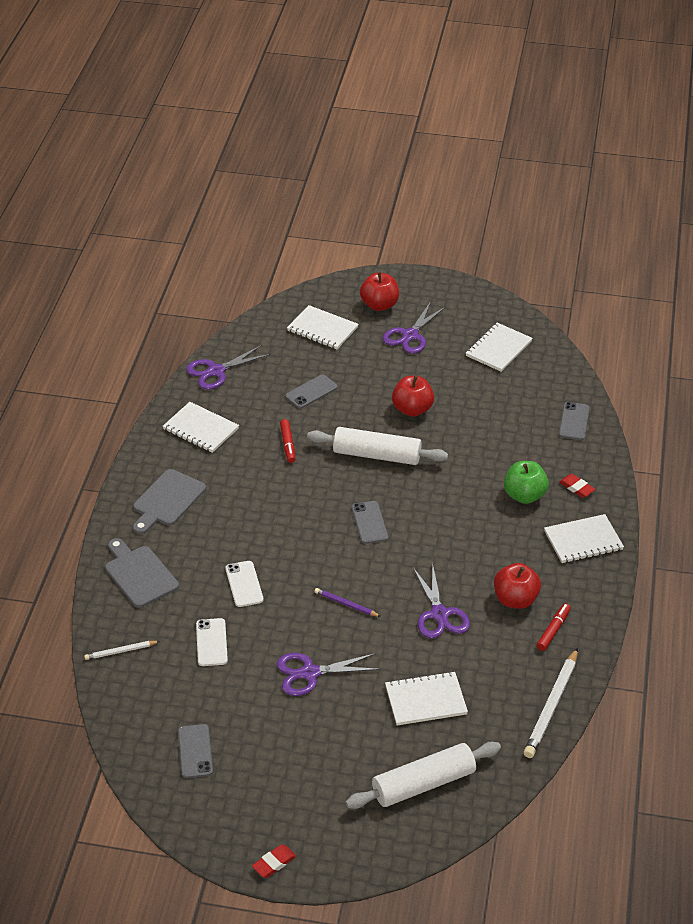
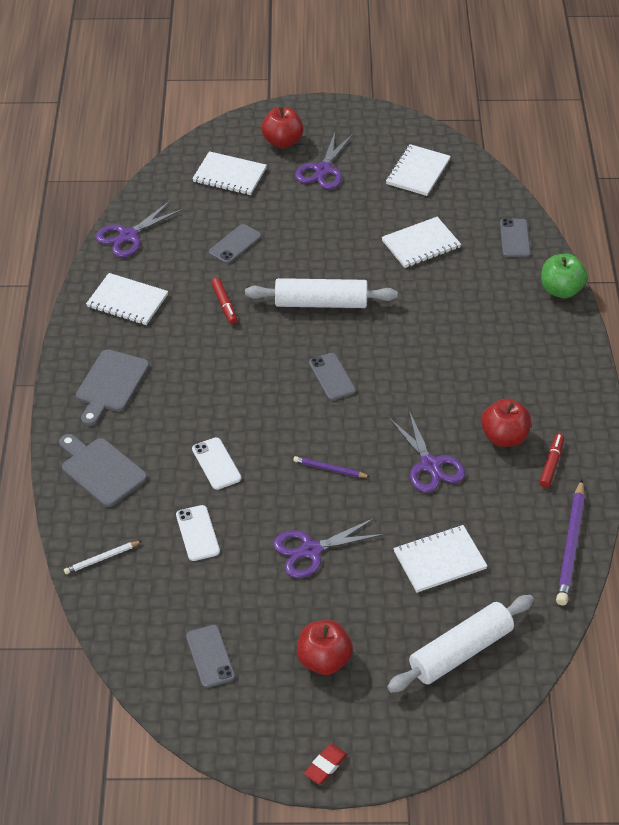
camera: 10 degrees left, 5 degrees up
red apple [392,376,434,417] -> red apple moved to [297,620,353,675]
green apple [504,461,549,504] -> green apple moved to [541,254,588,298]
white pencil [524,648,578,758] -> purple pencil [556,479,585,605]
white notebook [544,514,624,563] -> white notebook moved to [381,217,461,268]
red eraser [559,474,596,498] -> none

